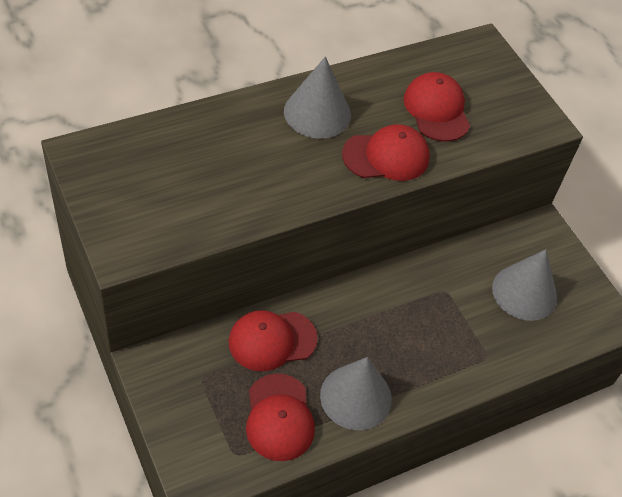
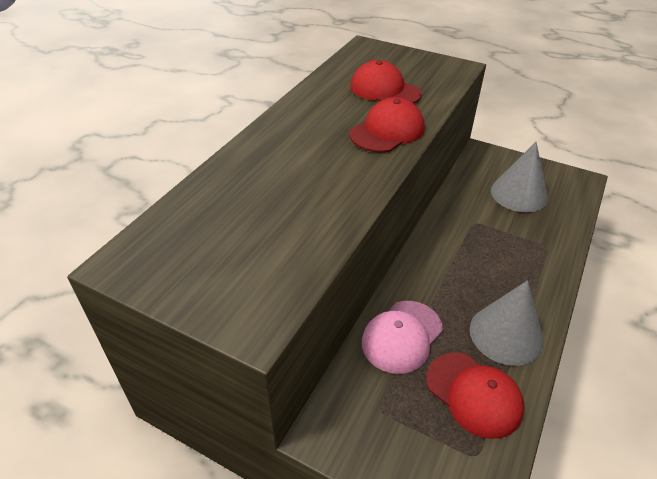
camera: 30 degrees left, 10 degrees down
red cap [229,310,318,371] -> pink cap [362,301,443,374]
grey cone [284,56,351,139] -> none

